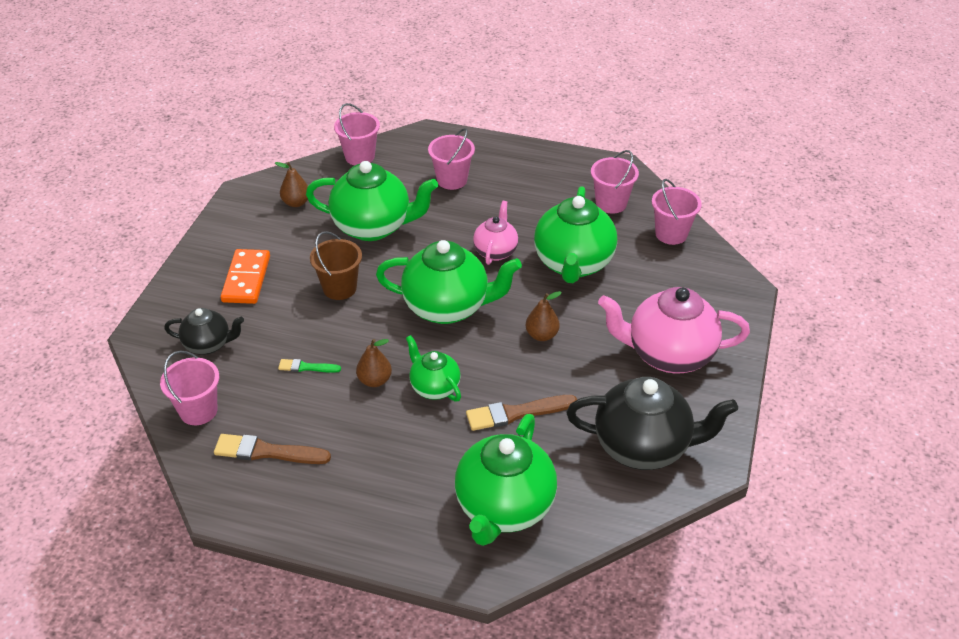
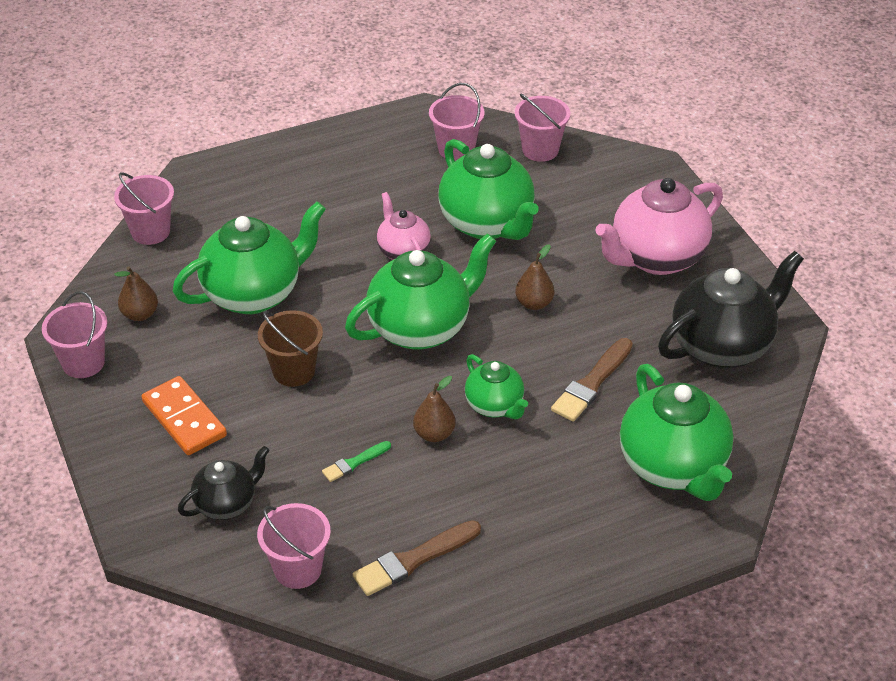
camera: 40 degrees left, 0 degrees up
green teapot [406,335,461,401] -> green teapot turned 135 degrees counterclockwise [465,354,528,419]
pink bucket [428,128,475,190] -> pink bucket moved to [42,291,108,378]

